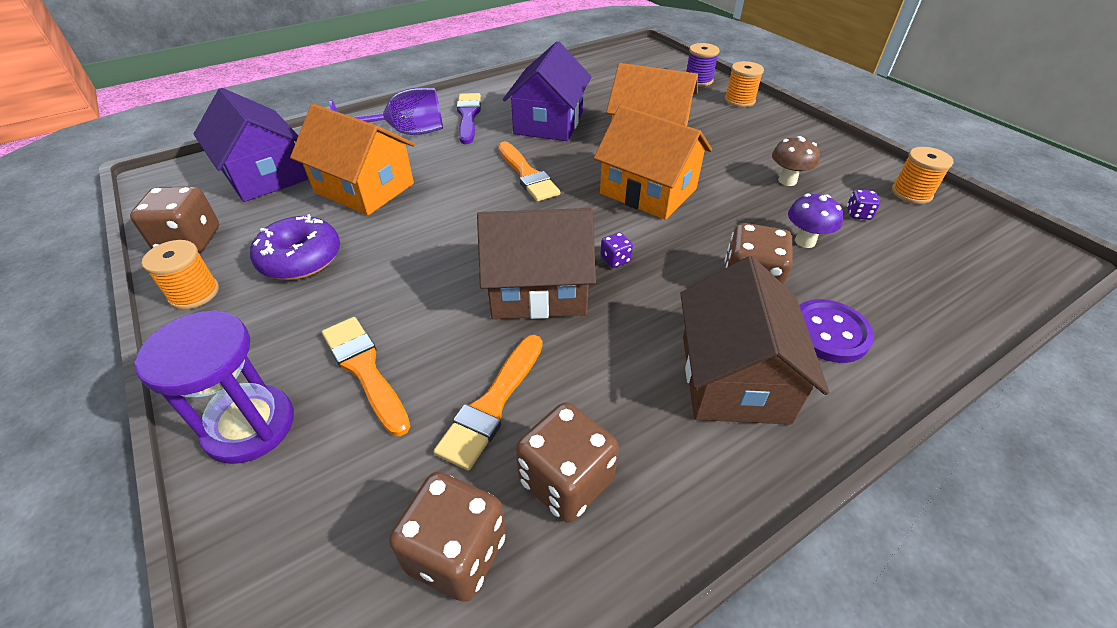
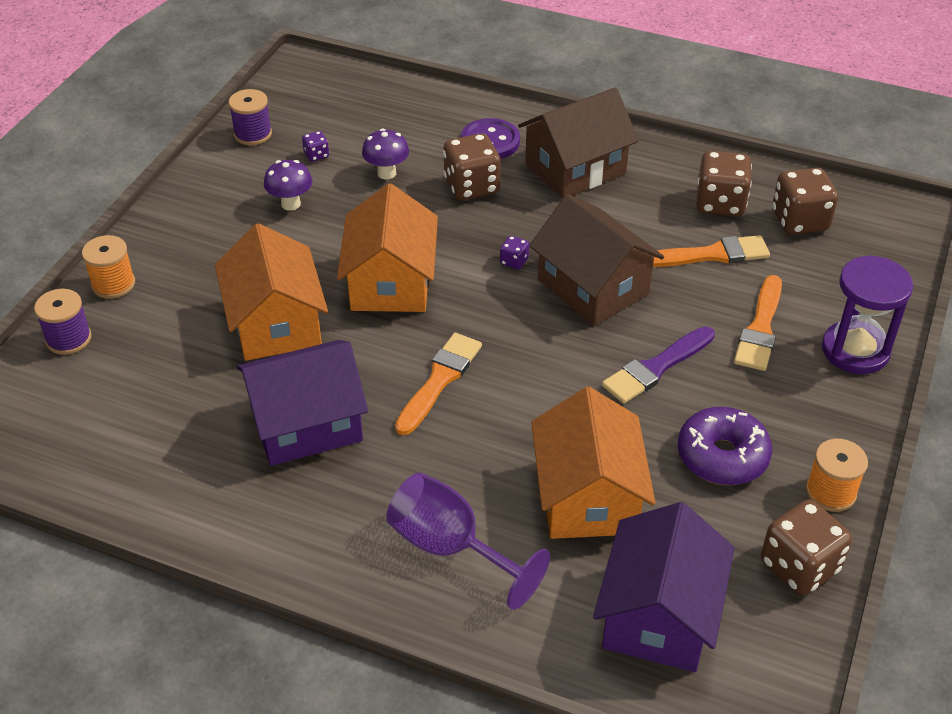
camera: 125 degrees left, 0 degrees up
purple brush [457,93,481,144] -> purple brush moved to [602,326,715,404]
brown mushroom [772,136,820,186] -> purple mushroom [264,160,312,211]
orange spool [892,147,953,204] -> purple spool [228,89,272,145]

